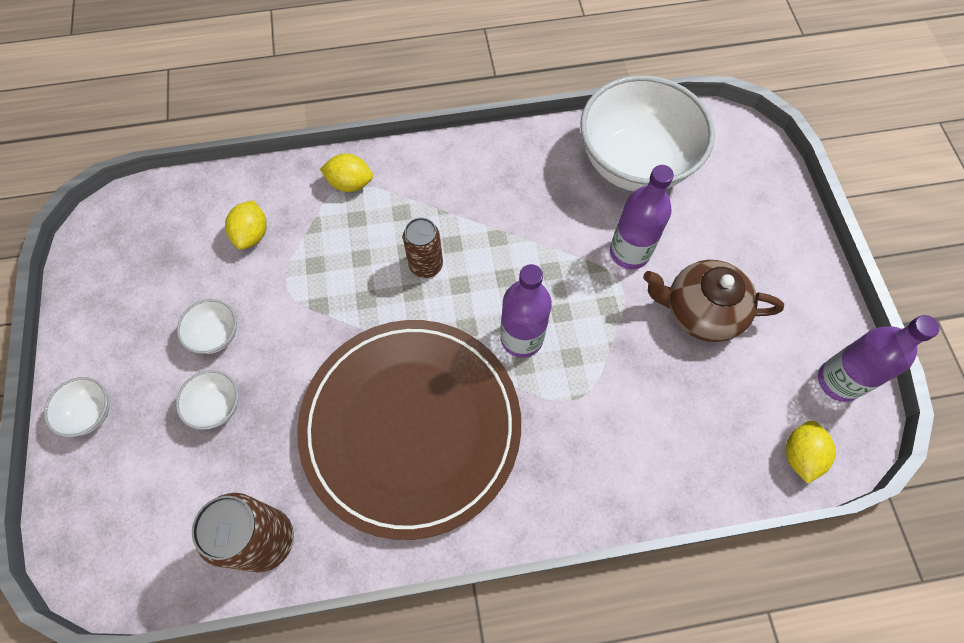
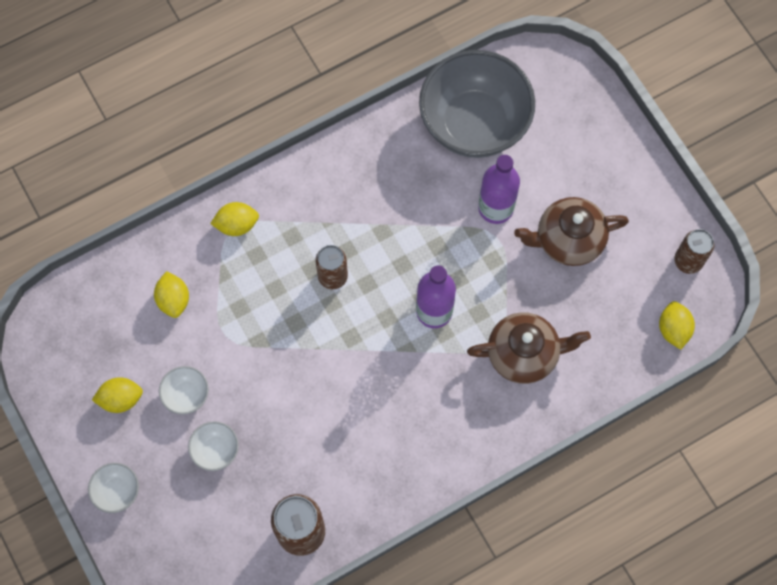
camera: 20 degrees left, 5 degrees up
brown plate [297,320,521,540] -> none
white bowl [580,75,715,191] -> grey bowl [419,50,535,158]
purple bottle [818,315,940,402] -> brown can [674,229,714,274]
none -> yellow lemon [92,377,143,413]
none -> brown teapot [467,312,591,384]

